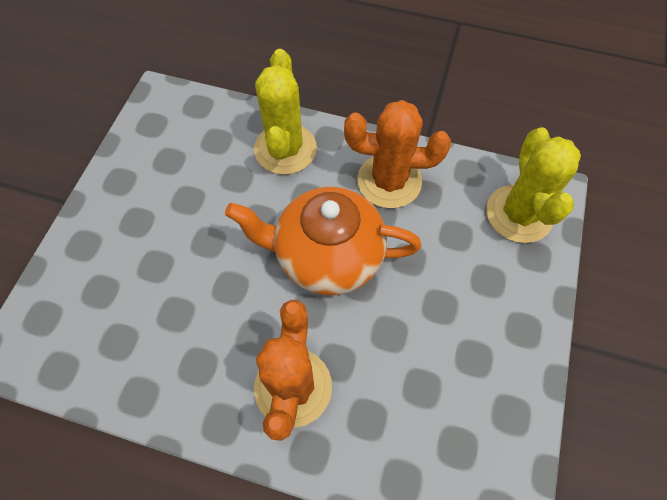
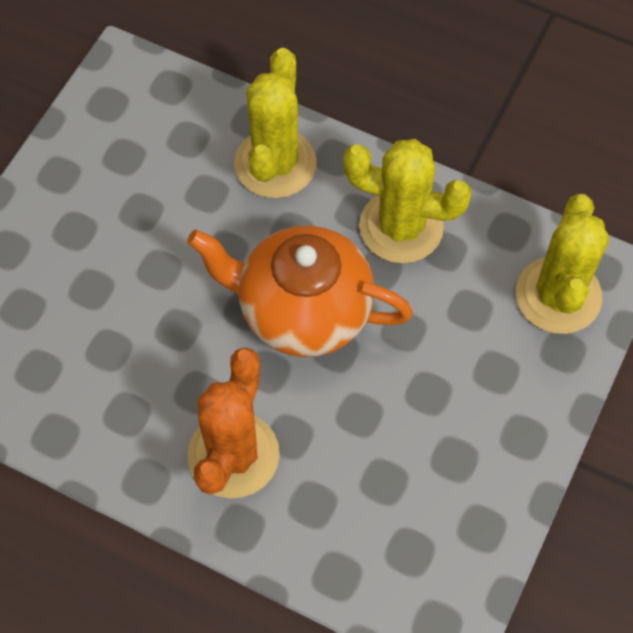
camera: 10 degrees right, 0 degrees up
orange cactus [344,100,451,208] -> yellow cactus [343,139,472,263]

